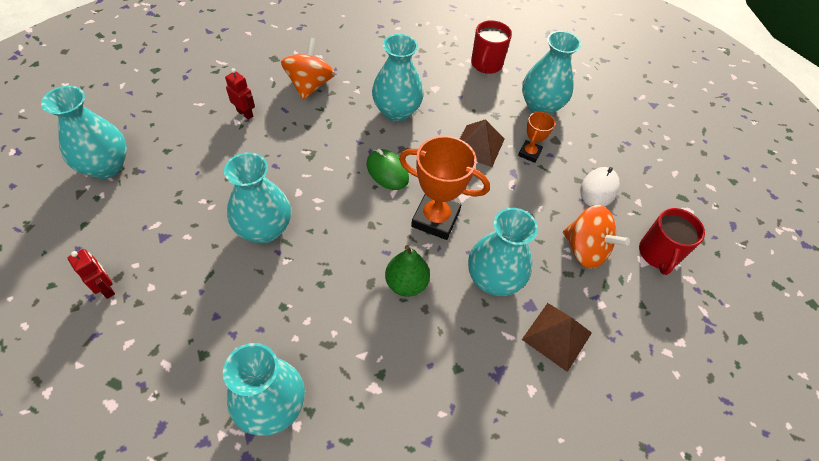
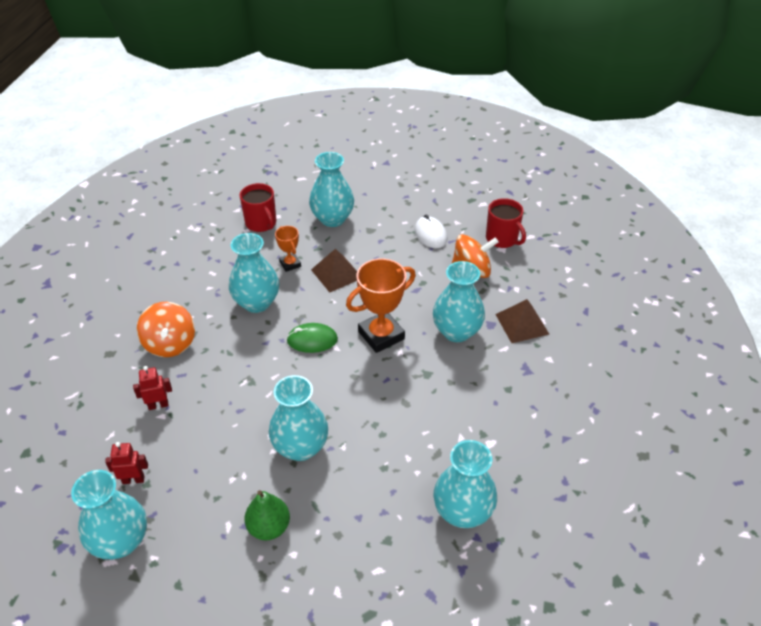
camera: 50 degrees left, 10 degrees down
red robot [68,249,115,299] -> red robot moved to [105,442,148,484]
orange spinning top [281,38,335,100] -> orange spinning top turned 150 degrees counterclockwise [137,302,195,357]
green pear [385,245,430,297] -> green pear moved to [244,490,290,540]
orange trophy [518,112,555,163] -> orange trophy moved to [275,226,301,272]

